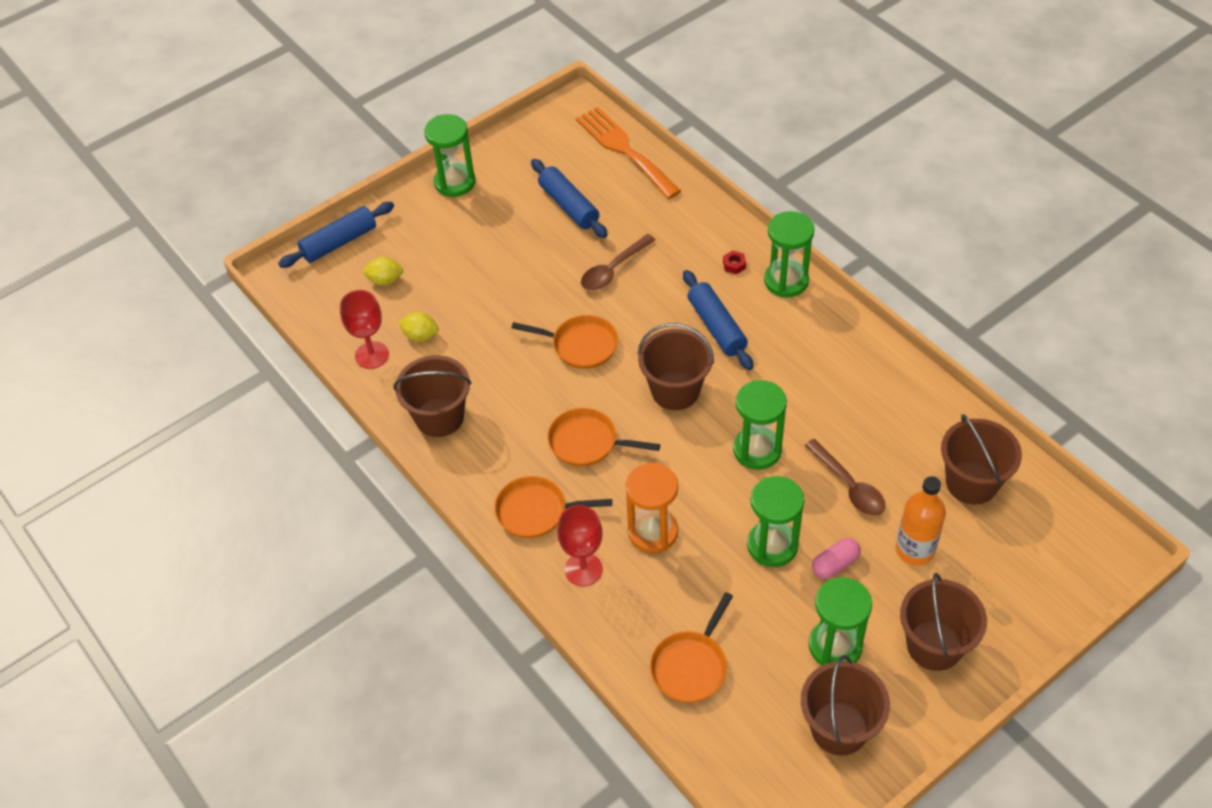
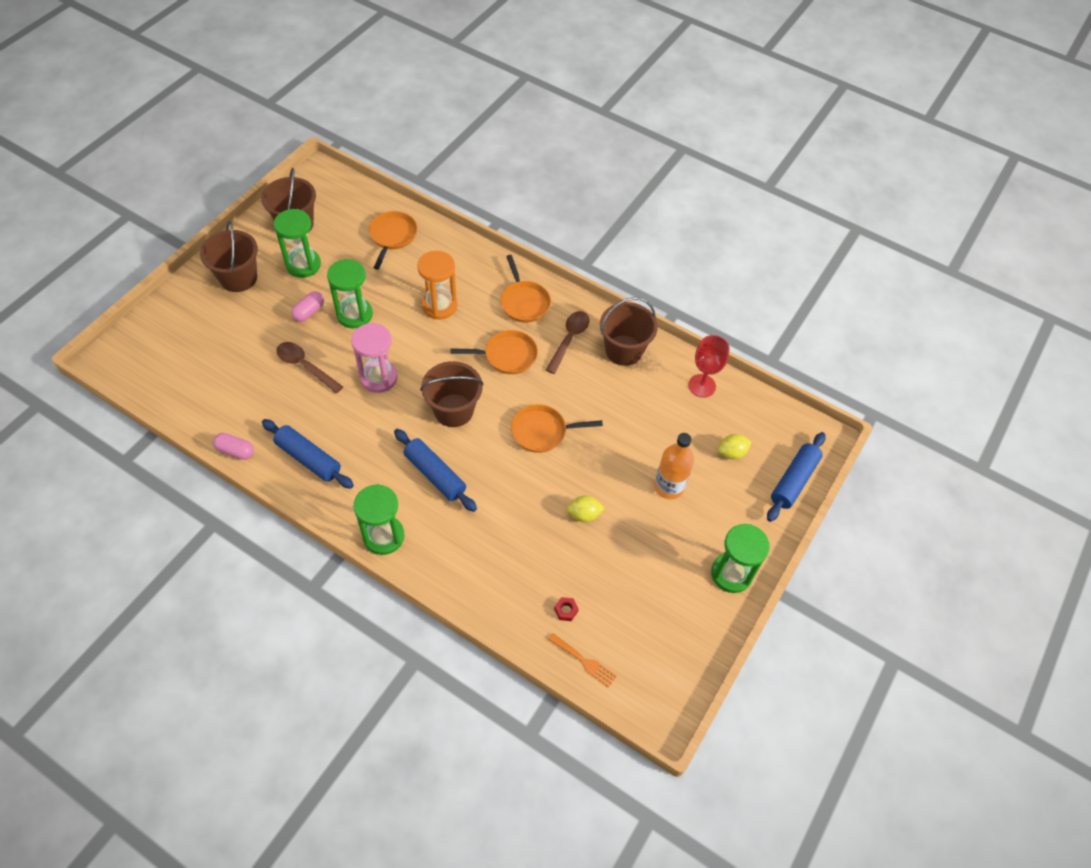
camera: 155 degrees right, 5 degrees up
yellow lemon [398,312,439,342] -> yellow lemon moved to [566,496,605,522]
orange pan [494,476,612,538] -> orange pan turned 90 degrees clockwise [500,255,551,323]
blue rolling pin [531,159,608,238] -> blue rolling pin moved to [262,419,354,489]
red goblet [557,505,603,587] -> none
orange fork [576,107,681,199] -> orange fork [548,633,617,688], size x0.48
brown spoon [581,234,655,290] -> brown spoon moved to [546,311,590,374]
red nut [723,250,746,274] -> red nut moved to [554,597,579,621]
green hourglass [733,380,787,470] -> pink hourglass [351,323,398,393]
orange bottle [896,476,946,565] -> orange bottle moved to [654,433,694,499]
brown bucket [941,414,1022,504] -> none
none -> pink capsule [213,433,254,460]

